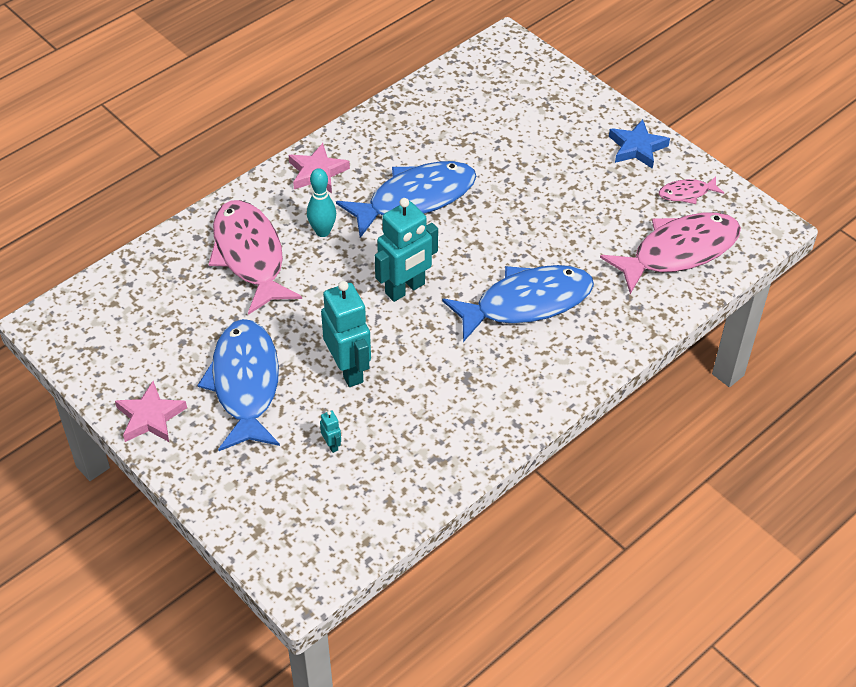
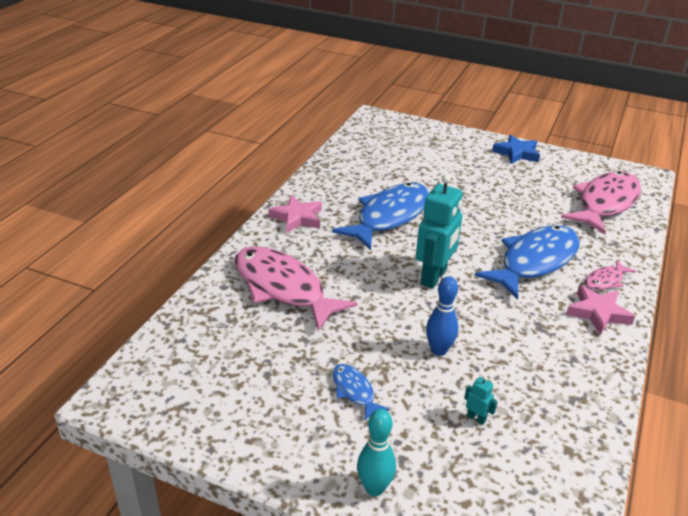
camera: 25 degrees left, 15 degrees down
pink star [115,381,187,442] -> pink star moved to [566,285,635,335]
blue fish [198,319,280,451] -> blue fish [333,364,390,421], size x0.46
turquoise bowling pin [307,168,336,237] -> turquoise bowling pin moved to [357,409,396,496]
turquoise robot [321,281,371,387] -> blue bowling pin [426,277,458,356]
pink fish [659,176,724,204] -> pink fish moved to [585,260,636,290]

